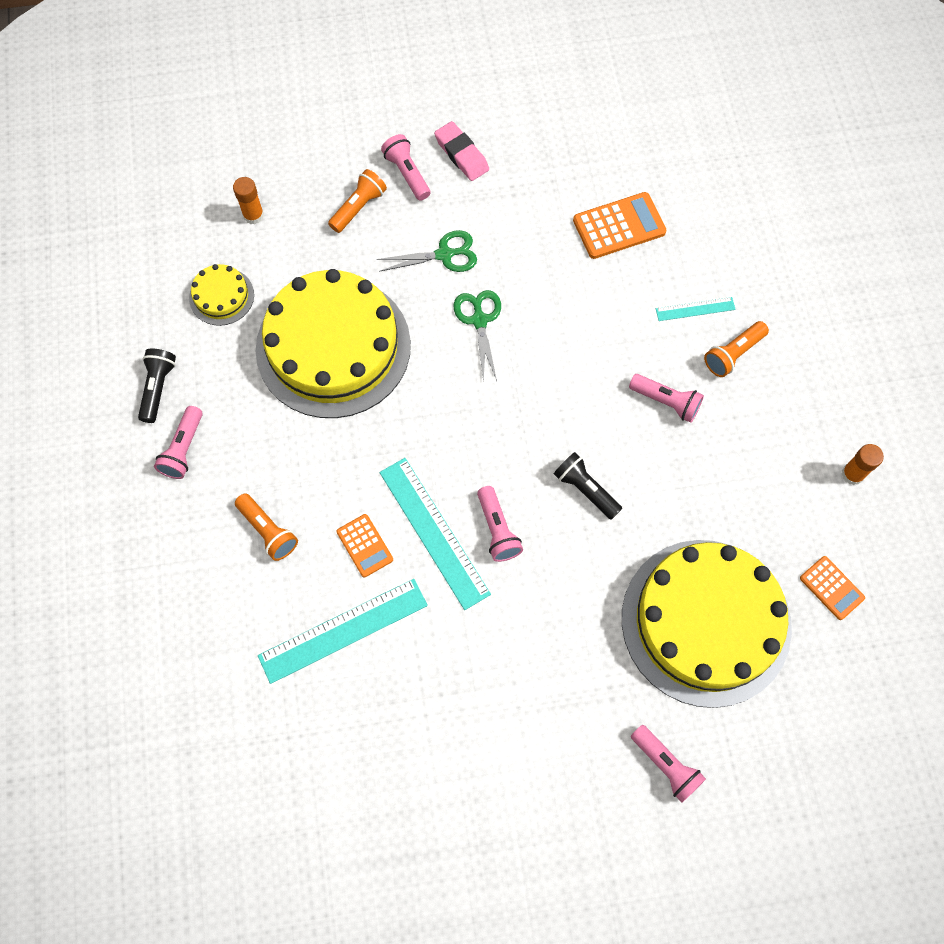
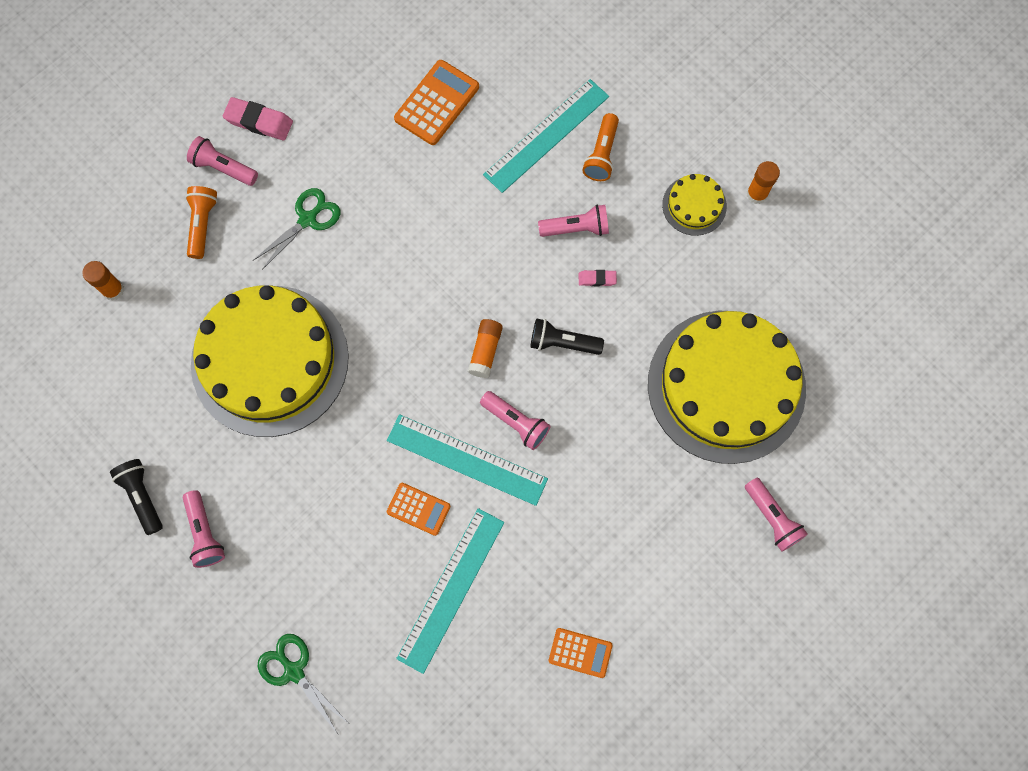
camera: 35 degrees left, 5 degrees up
yellow cake [189,264,254,326] -> yellow cake moved to [662,174,727,236]
orange flashlight [235,493,298,561] -> none
green scissors [454,290,501,383] -> green scissors moved to [258,634,348,734]
pink flashlight [631,725,706,802] -> pink flashlight turned 45 degrees clockwise [745,478,808,552]
turquoise ruler [656,297,736,321] -> turquoise ruler [483,79,609,193], size x1.98
orange calculator [800,556,865,620] -> orange calculator moved to [549,628,613,678]
none -> orange glue stick [468,319,503,378]
none -> pink eraser [579,270,617,286]

